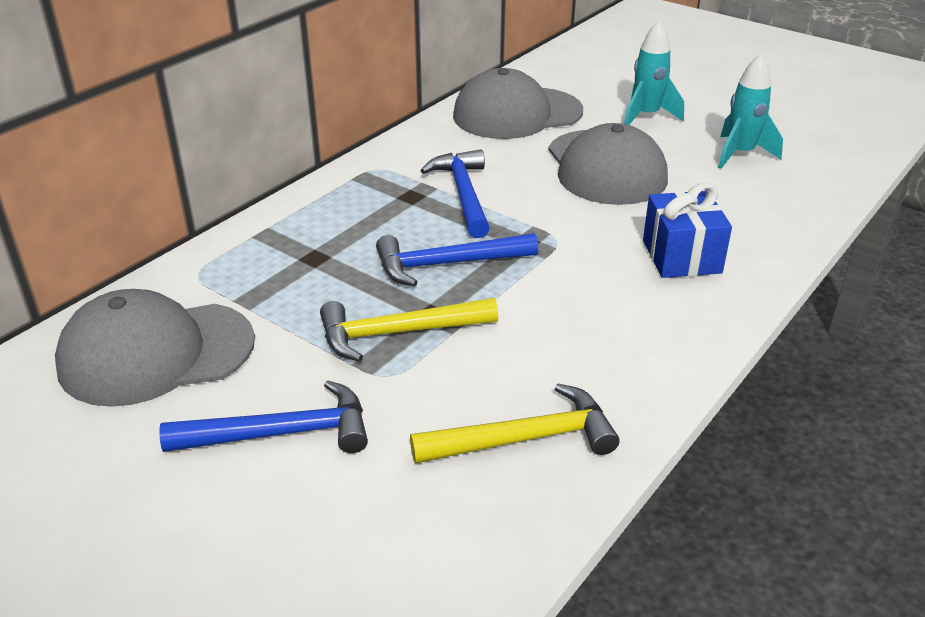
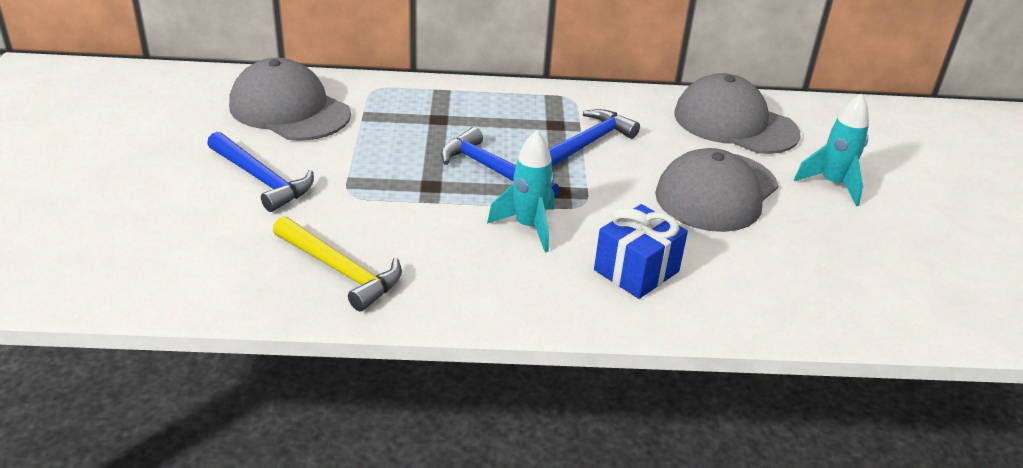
camera: 50 degrees right, 0 degrees up
yellow hammer [320,298,498,362] -> none
turquoise rocket [718,54,783,169] -> turquoise rocket moved to [487,130,554,252]

